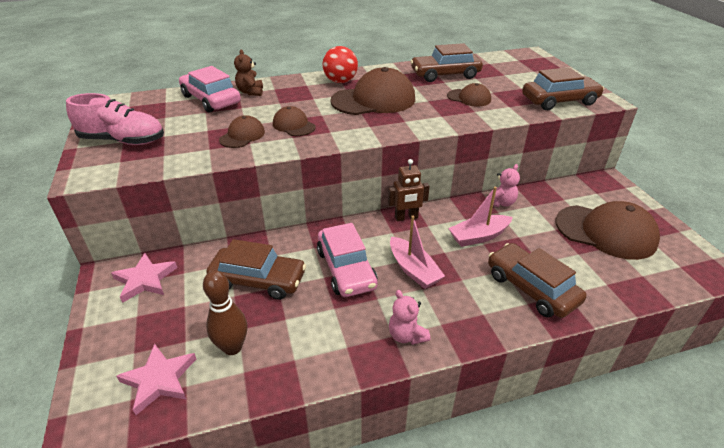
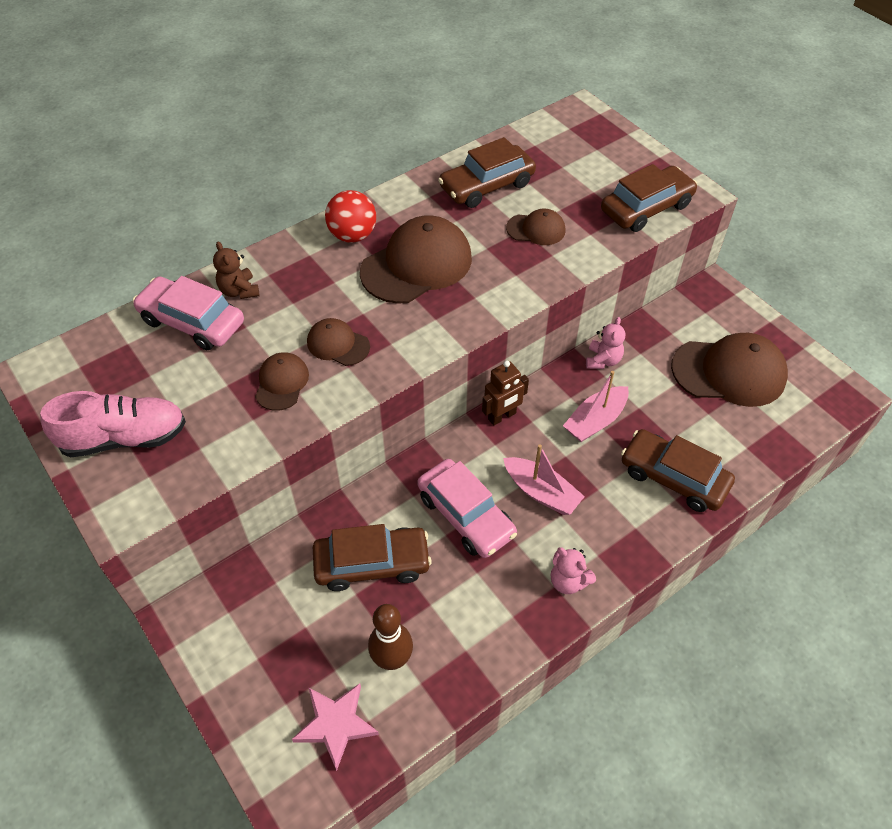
camera: 20 degrees left, 15 degrees up
pink star [111,253,177,303] -> none

